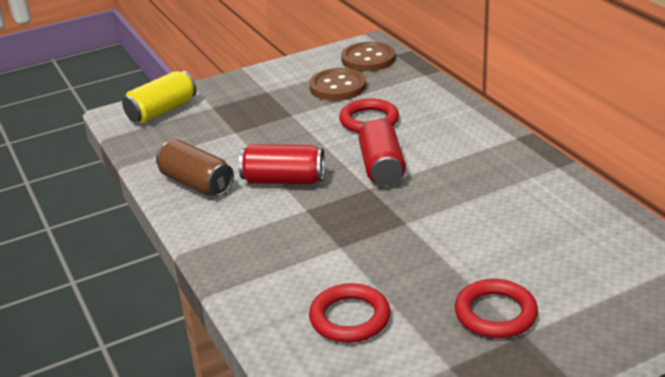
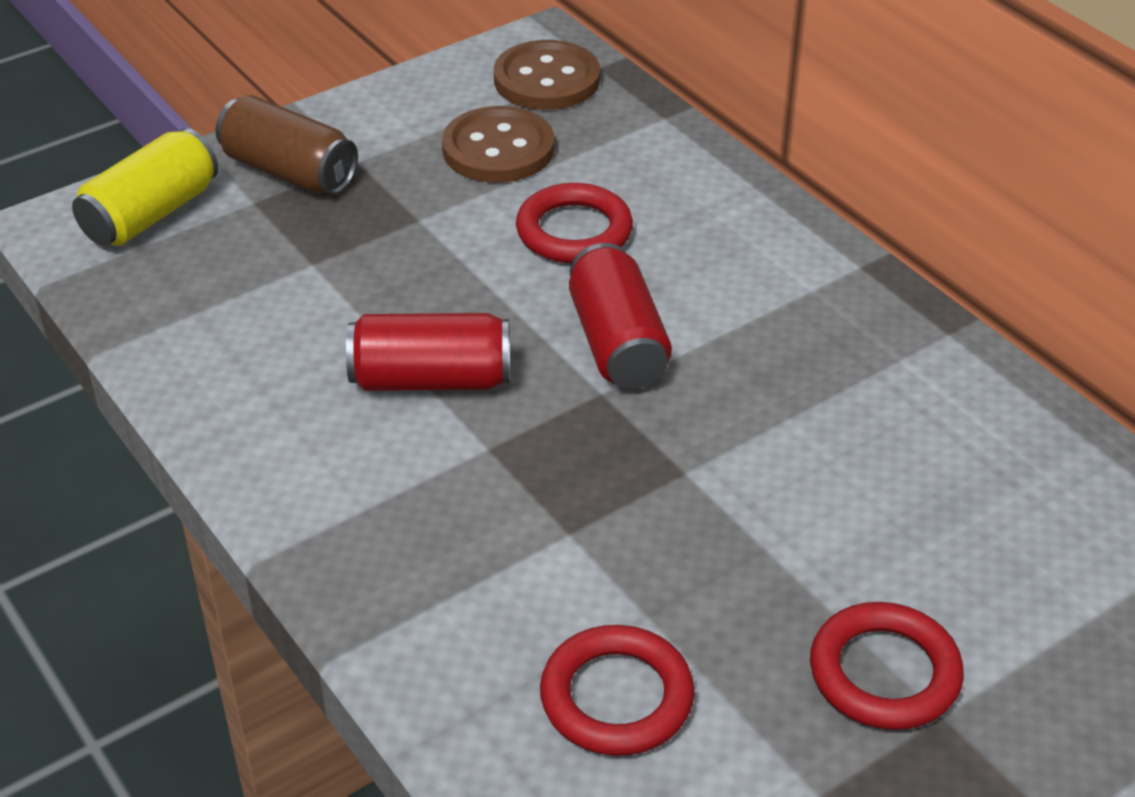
camera: 10 degrees left, 10 degrees up
brown can [156,140,234,196] -> brown can moved to [216,95,358,194]

